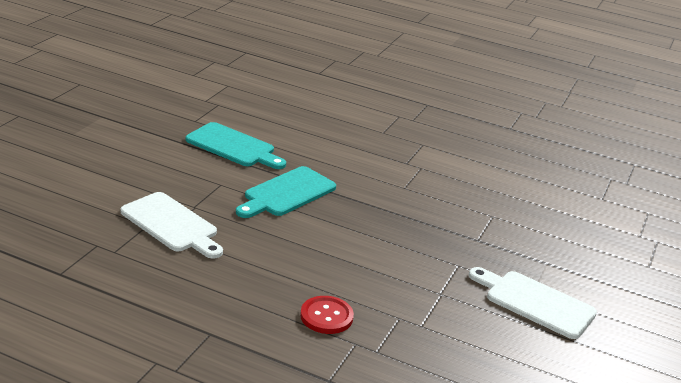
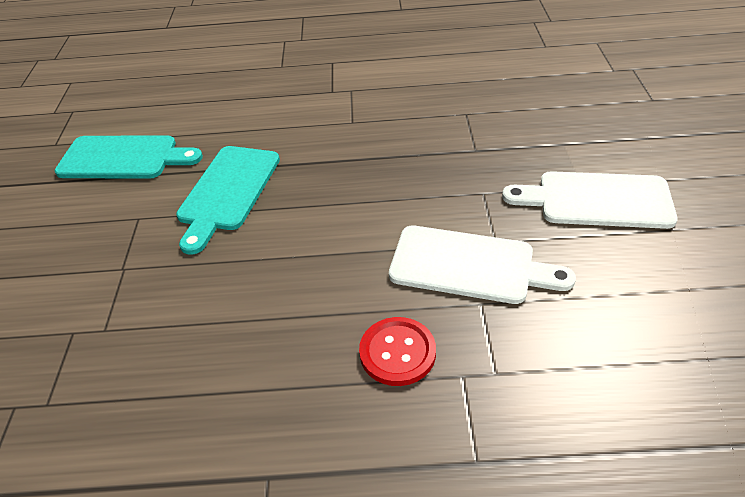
camera: 20 degrees left, 15 degrees up
white cutting board [121,192,223,259] -> white cutting board moved to [389,225,576,304]

